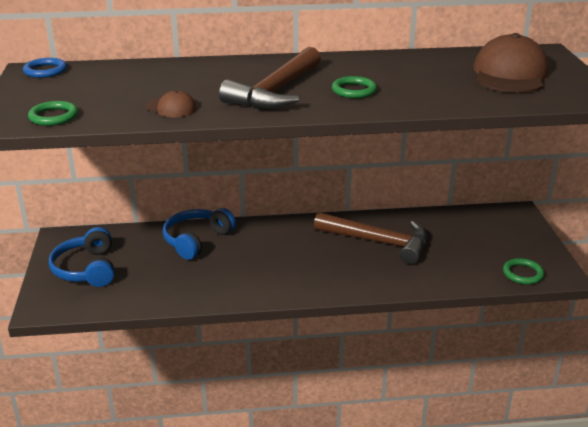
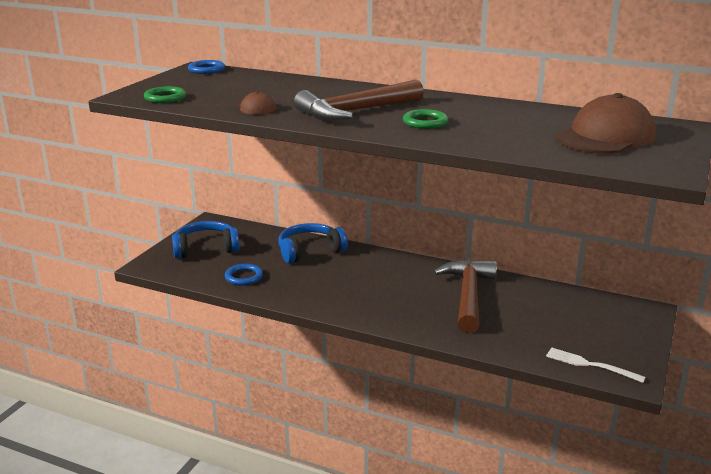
camera: 30 degrees right, 5 degrees down
blue headphones [48,227,114,287] -> blue headphones turned 60 degrees clockwise [172,221,240,259]
brown hammer [314,212,427,264] -> brown hammer turned 135 degrees counterclockwise [433,260,497,333]
green ring [503,258,544,285] -> white fork [546,347,645,383]
none -> blue ring [225,264,263,285]

